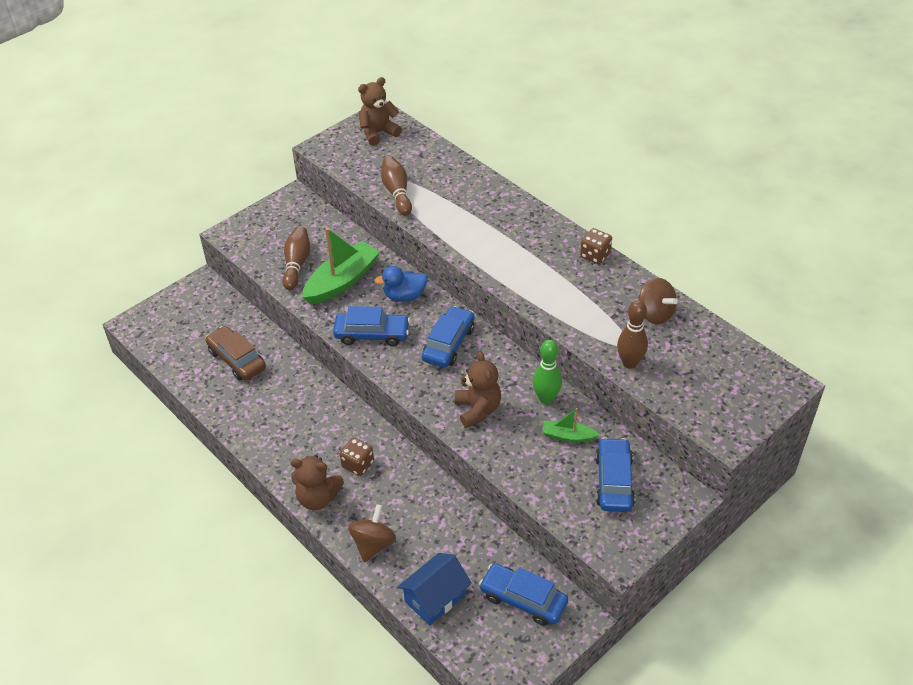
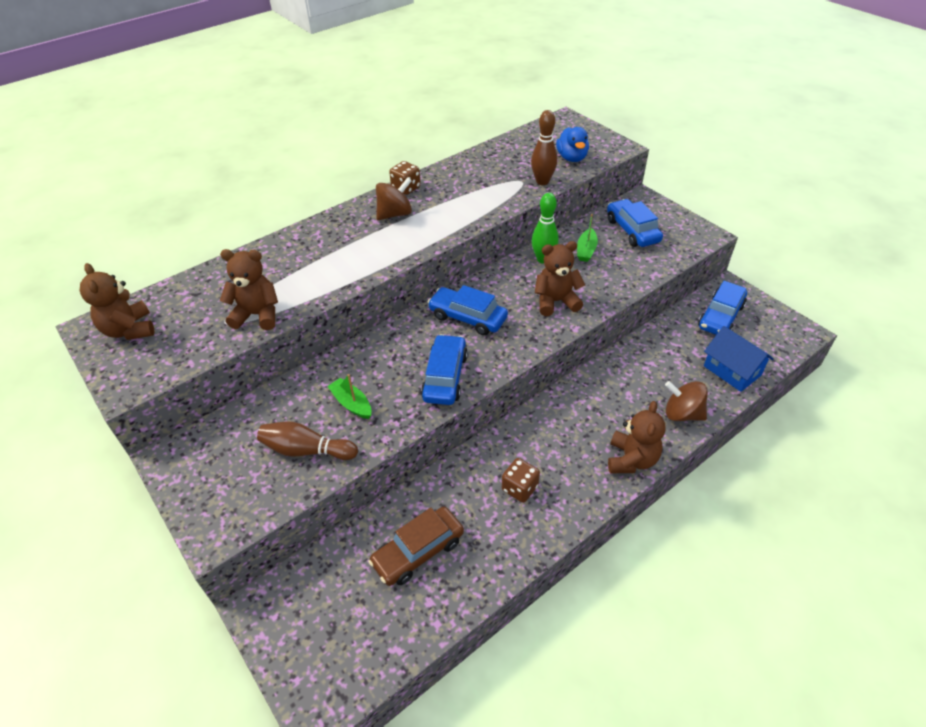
camera: 85 degrees left, 0 degrees up
green boat [302,228,380,305] -> green boat [327,374,371,419], size x0.52
brown dice [340,438,374,476] -> brown dice moved to [502,458,540,503]
blue duck [375,266,428,302] -> blue duck moved to [556,127,589,162]
brown bowling pin [381,156,412,216] -> brown teddy bear [220,249,278,330]
blue car [595,437,635,512] -> blue car turned 60 degrees clockwise [607,199,663,247]
brown spinning top [639,278,678,324] -> brown spinning top moved to [376,177,412,220]

